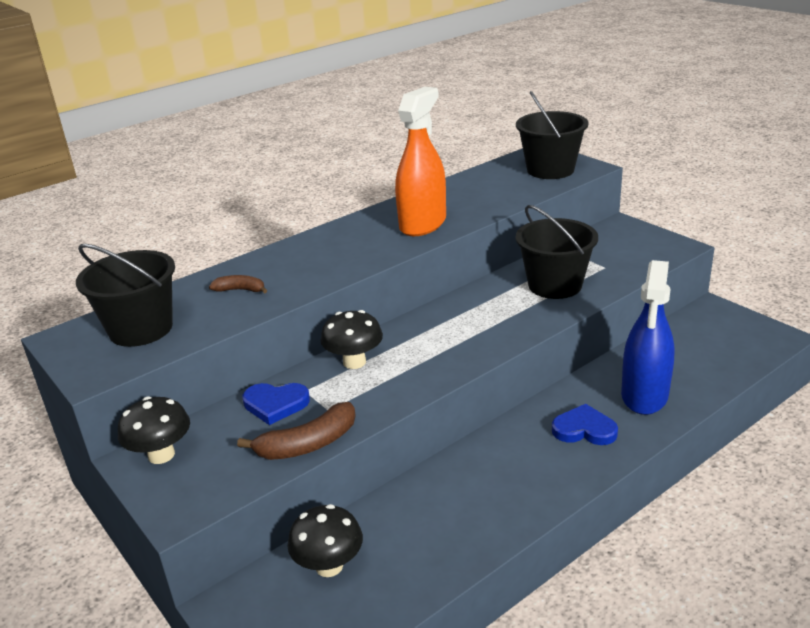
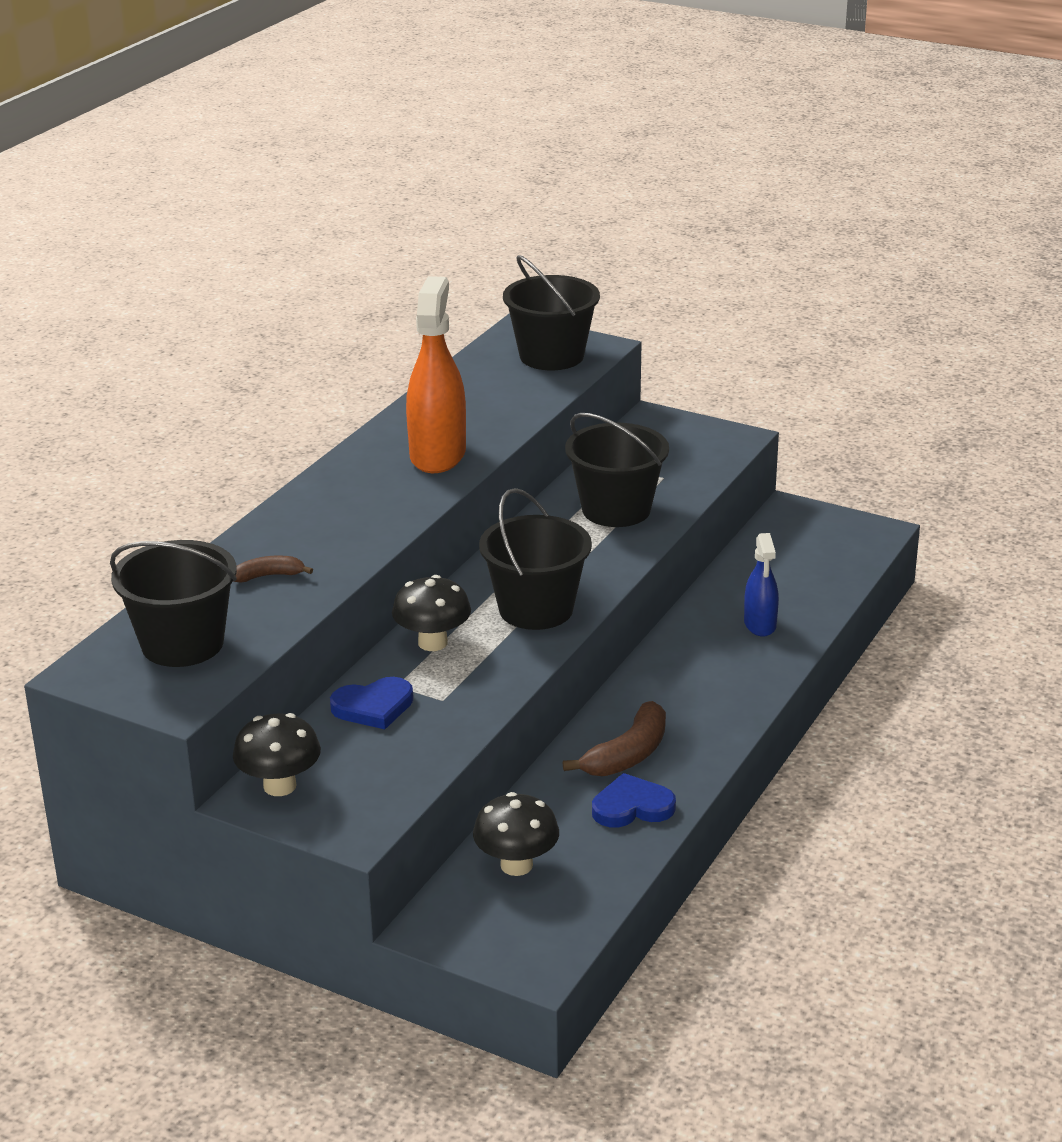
camera: 25 degrees left, 0 degrees up
brown banana [237,402,356,460] -> brown banana moved to [563,701,666,776]
blue heart [552,404,618,445] -> blue heart moved to [592,773,676,827]
blue spray bottle [621,260,674,415] -> blue spray bottle [744,533,779,637], size x0.57
none -> black bucket [479,488,592,630]

